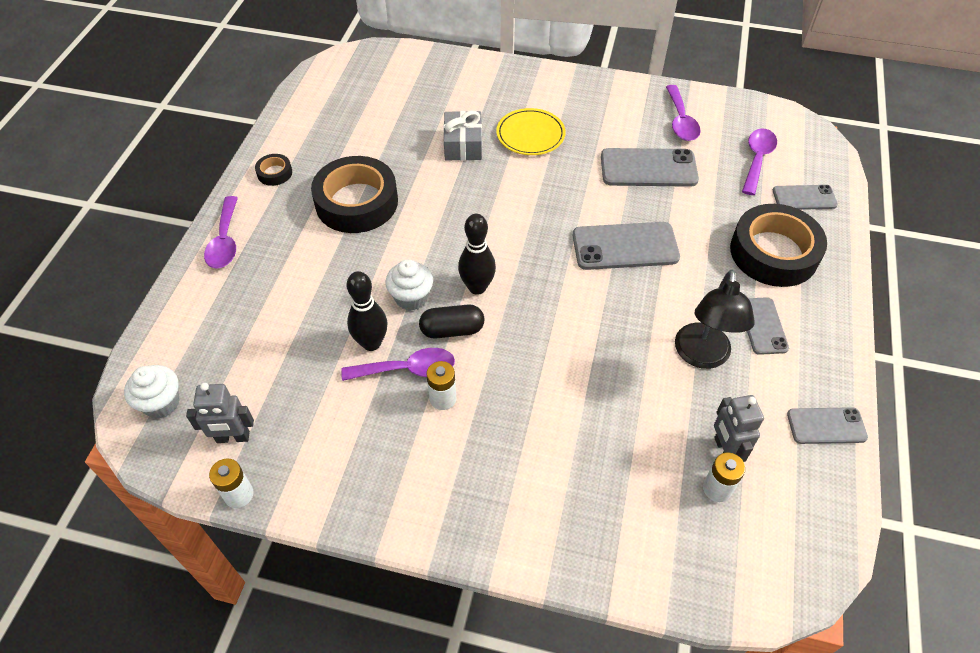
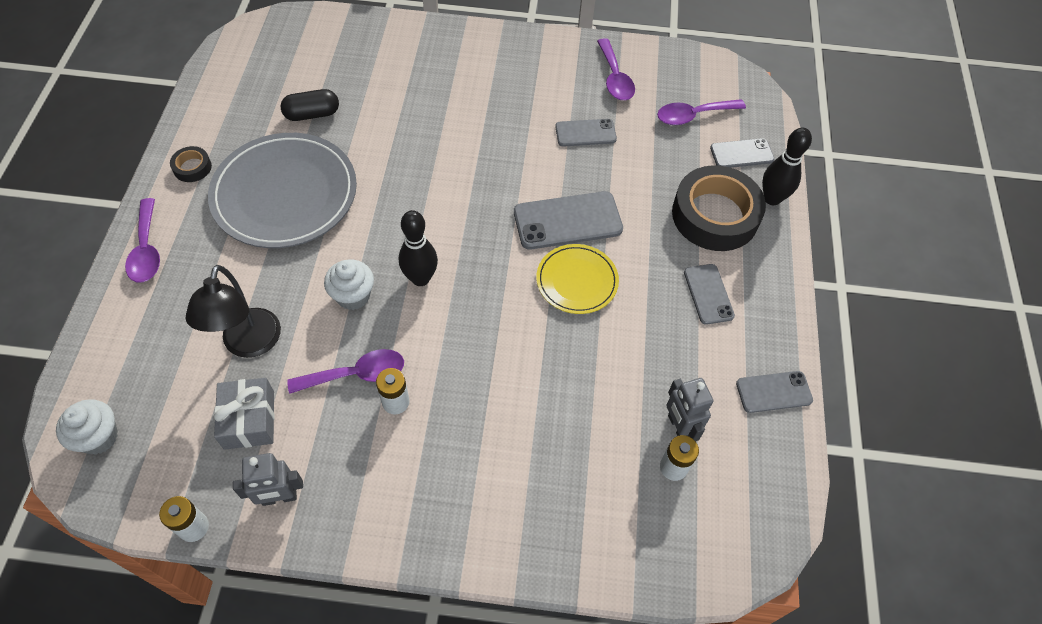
camera: 10 degrees left, 5 degrees up
grey robot [186,383,254,443] -> grey robot moved to [233,453,303,506]
black tape [311,156,398,233] -> grey plate [208,133,357,248]
black bowling pin [347,271,388,351] -> black bowling pin moved to [762,128,812,205]
black capsule [419,304,484,338] -> black capsule moved to [281,89,339,121]
grey gift [443,111,482,161] -> grey gift moved to [214,378,275,450]
yellow plate [496,108,566,155] -> yellow plate moved to [536,244,619,314]
grey phone [601,148,699,187] -> grey phone [555,119,617,147], size x0.61
black lamp [675,270,755,369] -> black lamp moved to [186,265,281,358]
purple spoon [742,129,777,195] -> purple spoon turned 120 degrees counterclockwise [657,99,746,125]

